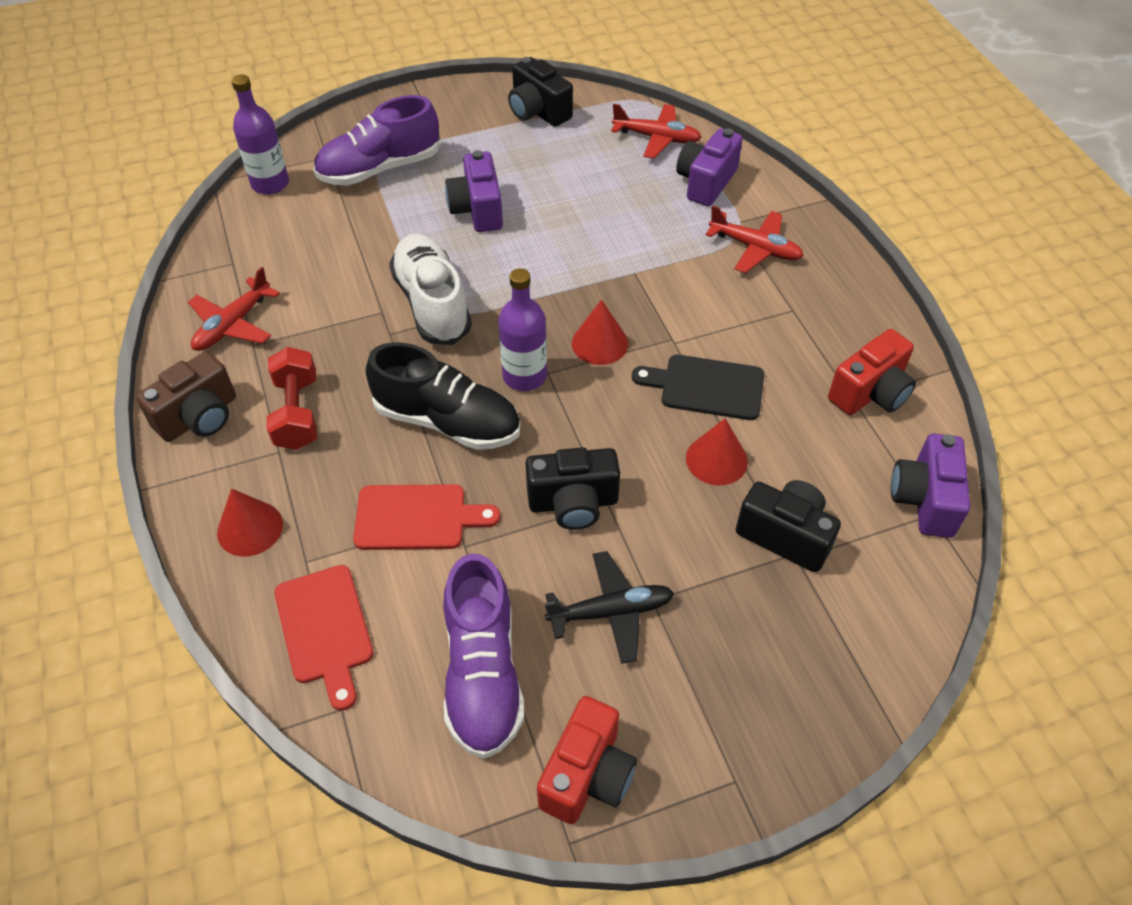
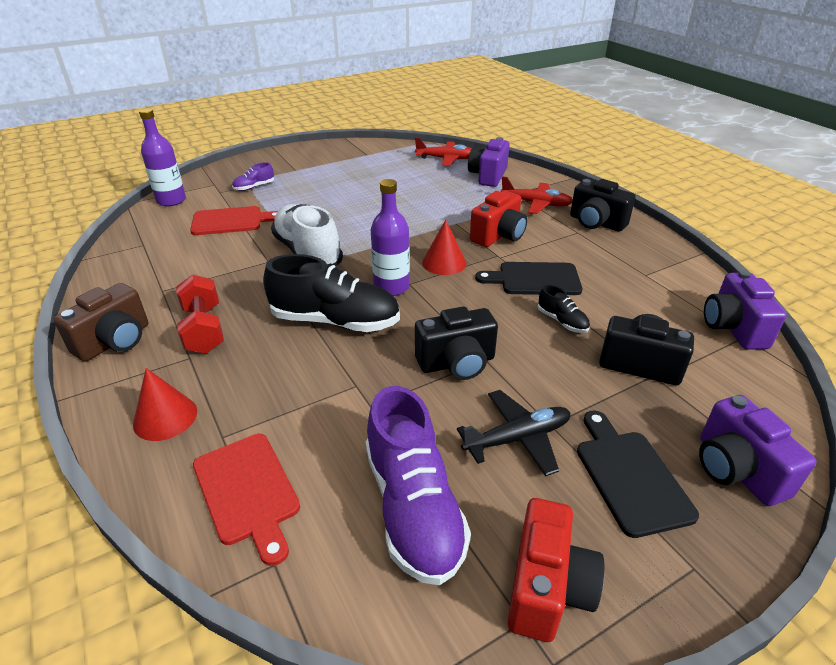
camera: 10 degrees left, 15 degrees down
red plane [188,267,280,351] -> none
purple shoe [313,95,439,186] -> purple shoe [232,162,274,191], size x0.46
red cutting board [353,484,500,550] -> red cutting board moved to [190,206,278,235]
purple camera [445,150,503,232] -> purple camera moved to [699,395,817,506]
black camera [508,57,573,127] -> black camera moved to [570,179,636,232]
red cone [686,418,748,485] -> black shoe [538,285,590,333]
red camera [828,329,916,415] -> red camera moved to [470,191,527,247]
none -> black cutting board [577,411,699,538]

